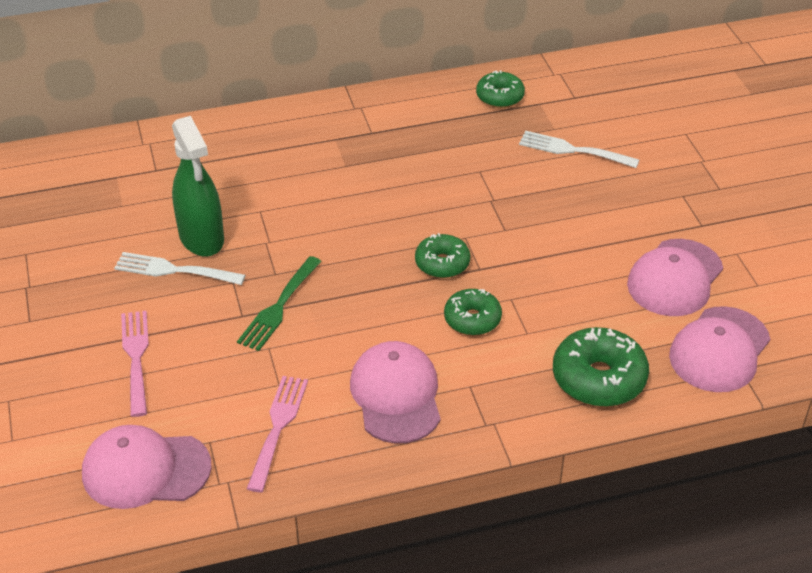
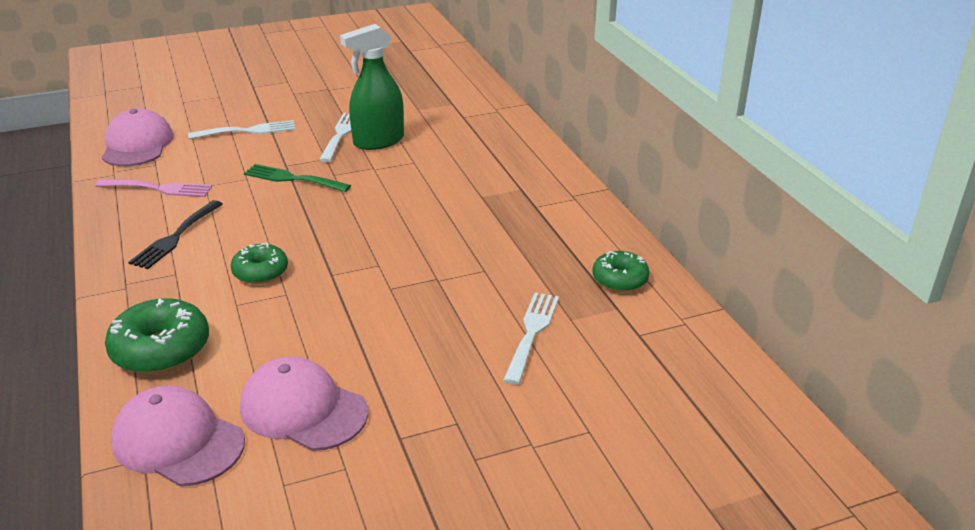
camera: 85 degrees right, 10 degrees down
pink fork [121,311,149,417] -> white fork [188,120,296,139]
pink cap [350,341,441,443] -> black fork [128,200,223,269]
green donut [415,233,470,278] -> none

